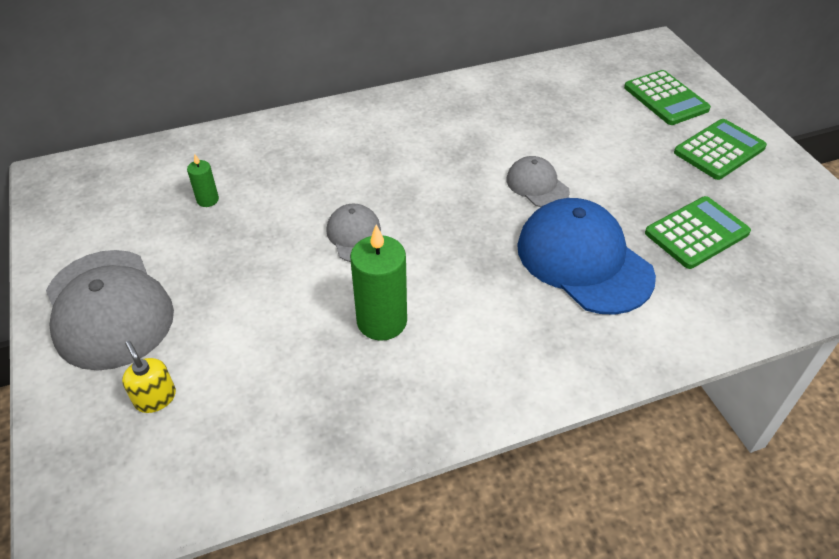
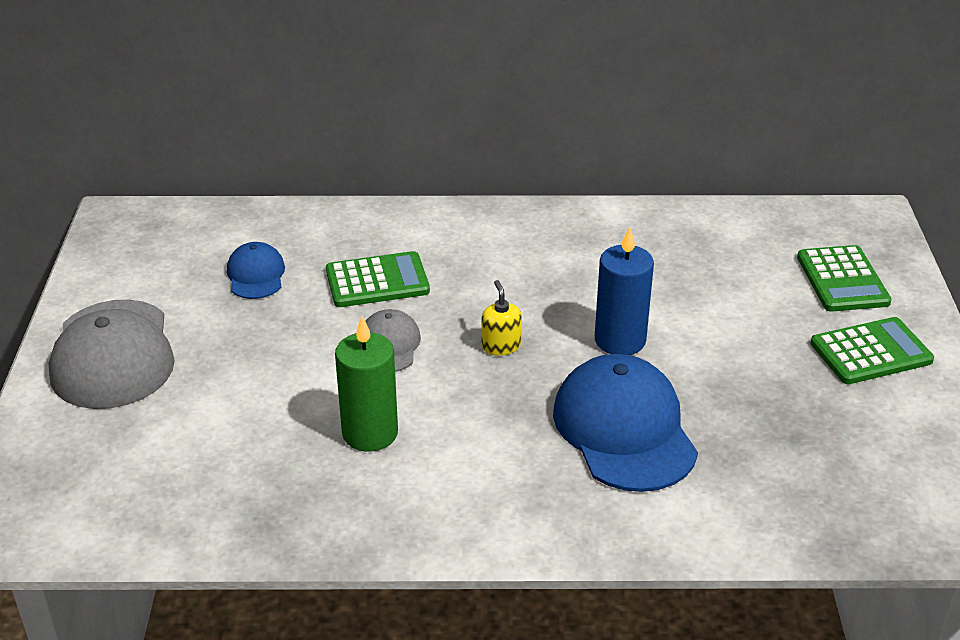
camera: 20 degrees right, 10 degrees down
yellow soap dispenser [122,341,176,413] -> yellow soap dispenser moved to [481,280,522,356]
green candle [187,154,219,207] -> blue cap [227,242,285,299]
grey cap [506,156,570,207] -> blue candle [595,226,654,355]
green calculator [645,196,751,269] -> green calculator moved to [326,251,430,307]

